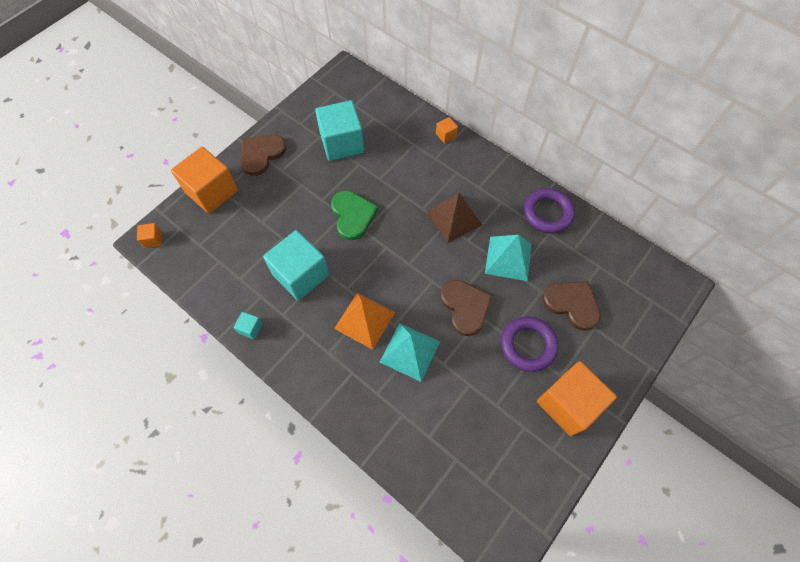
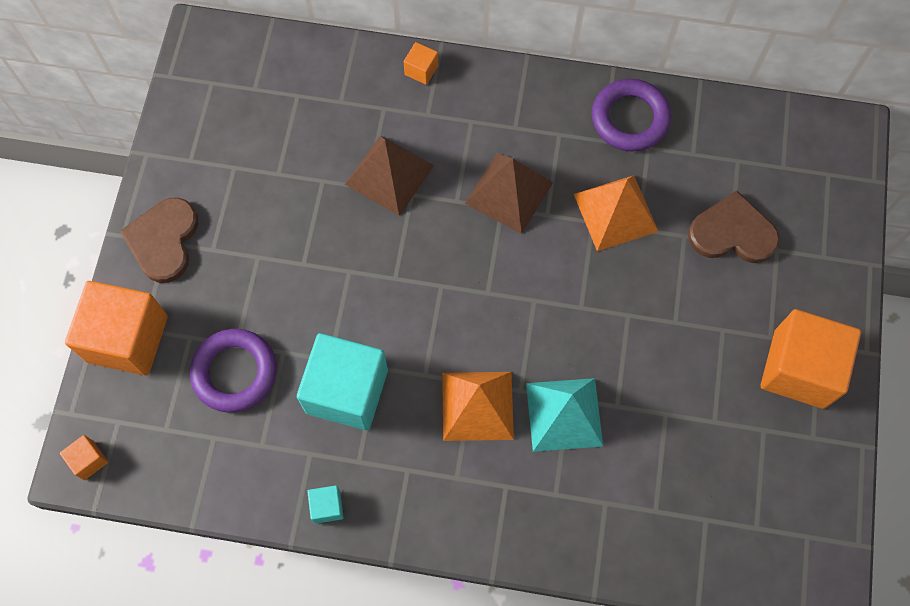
camera: 30 degrees left, 5 degrees up
turquoise cube [315,100,364,161] -> none
green heart [331,191,378,240] -> none
brown heart [440,280,492,336] -> none
turquoise pyramid [485,235,532,281] -> orange pyramid [574,175,659,251]
purple ring [501,316,558,372] -> purple ring moved to [190,329,277,412]
none -> brown pyramid [345,135,434,216]

